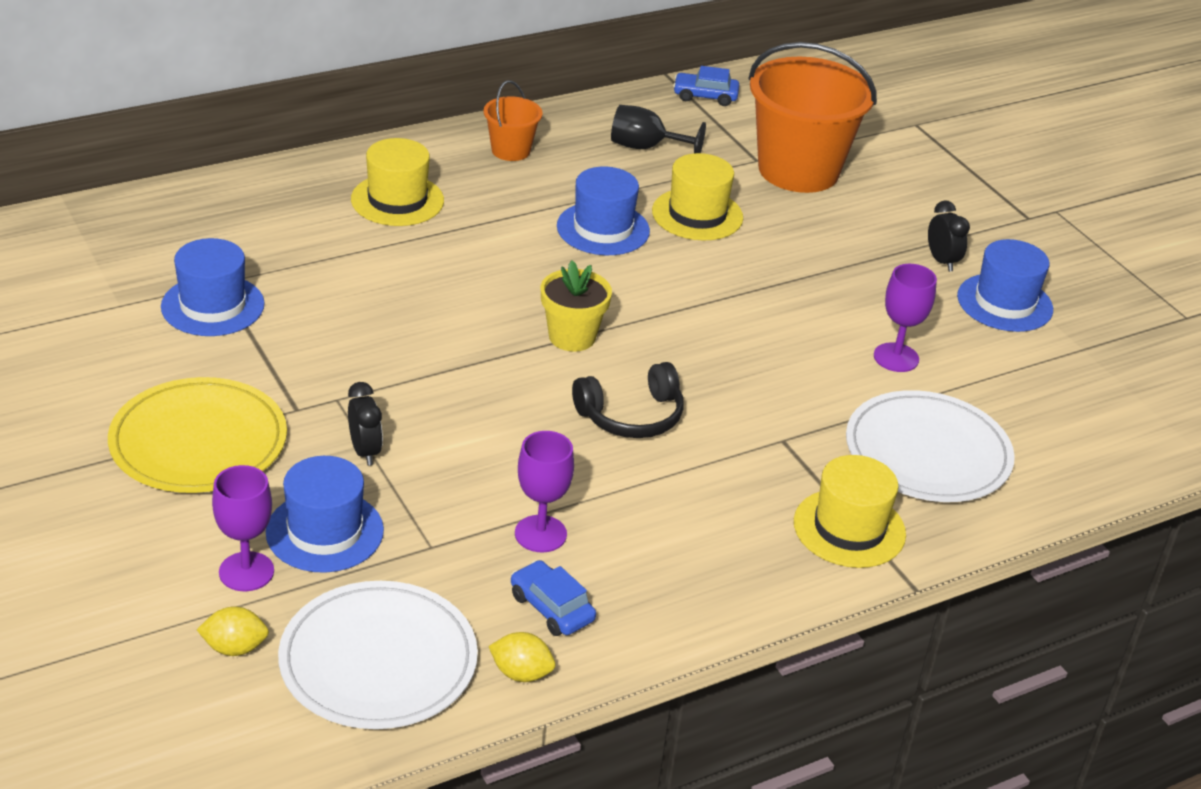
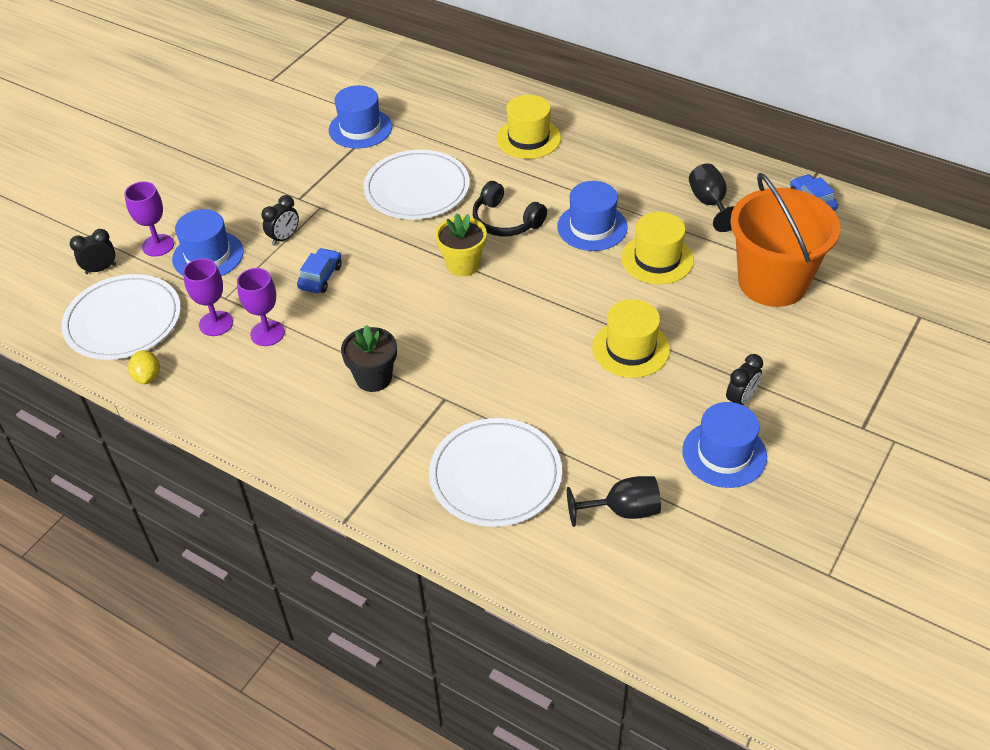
camera: 65 degrees right, 10 degrees up
yellow plate [108,377,287,493] -> none
yellow lemon [197,606,269,656] -> black clock [70,229,116,274]
orange bucket [484,80,543,161] -> none
blue car [511,560,596,636] -> blue car moved to [297,248,342,293]
black headphones [572,362,684,438] -> black headphones moved to [473,181,547,236]
yellow hat [794,455,906,568] -> yellow hat moved to [592,299,670,378]
purple goblet [874,264,937,372] -> purple goblet moved to [183,258,233,336]
none -> black flower pot [341,325,397,392]
none -> white plate [363,150,470,220]
none -> black goblet [567,476,661,527]

